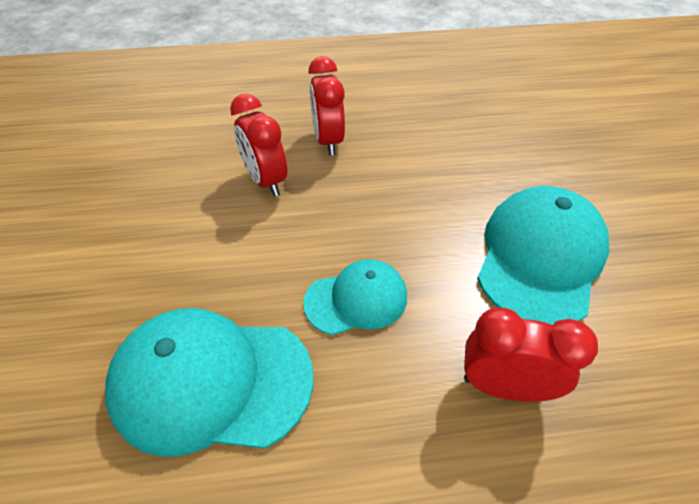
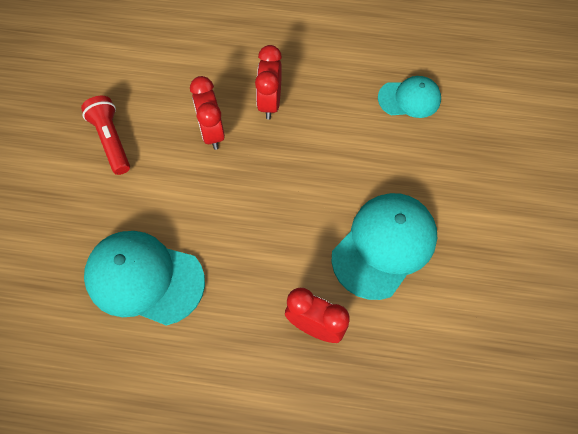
camera: 15 degrees right, 15 degrees up
turquoise cap [303,259,407,335] -> turquoise cap moved to [378,76,441,118]
none -> red flashlight [81,96,130,175]

